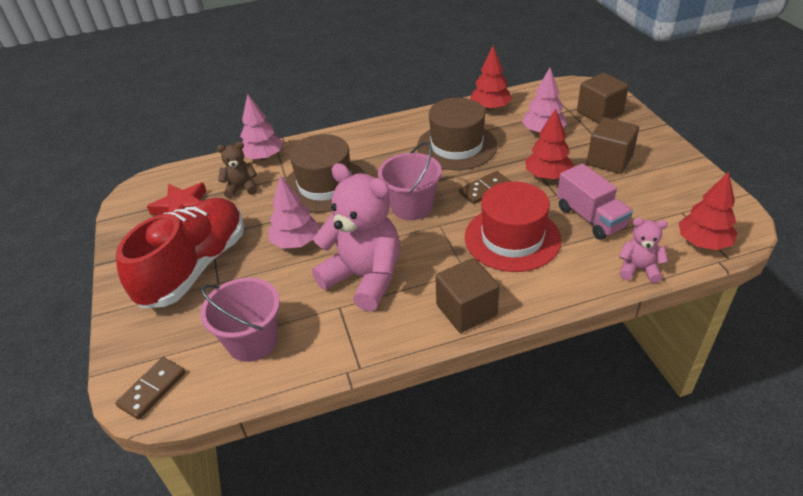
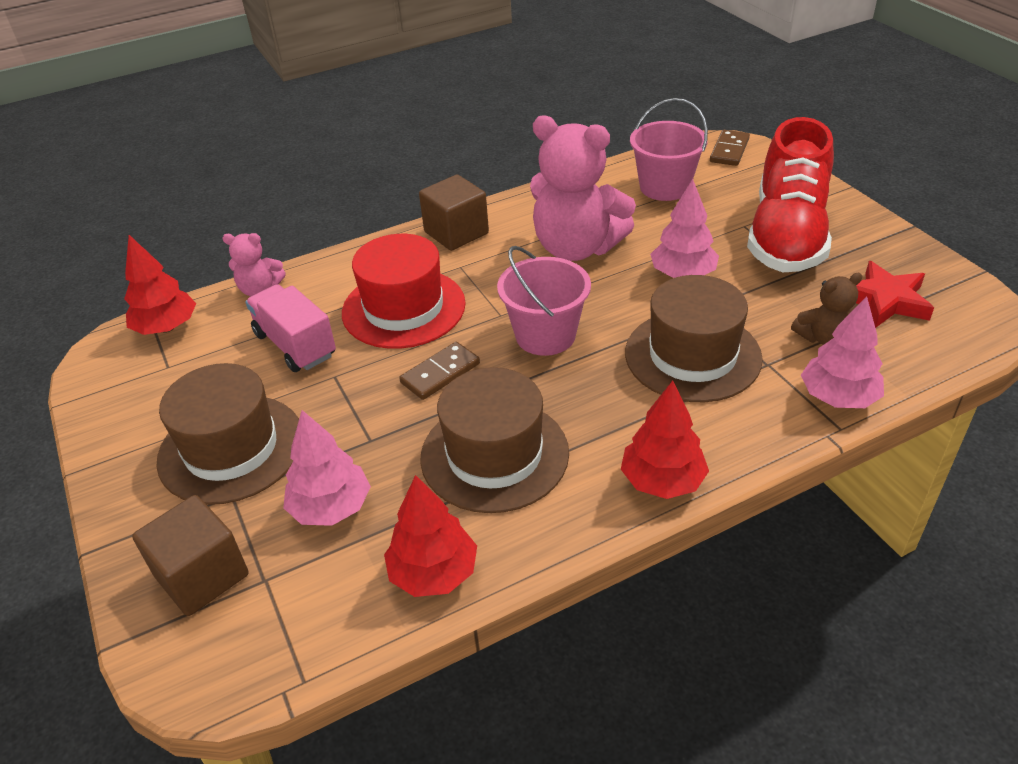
camera: 170 degrees right, 0 degrees up
red tree [525,109,574,179] -> red tree moved to [621,381,709,499]
brown cube [587,117,639,174] -> brown hat [156,363,299,505]

